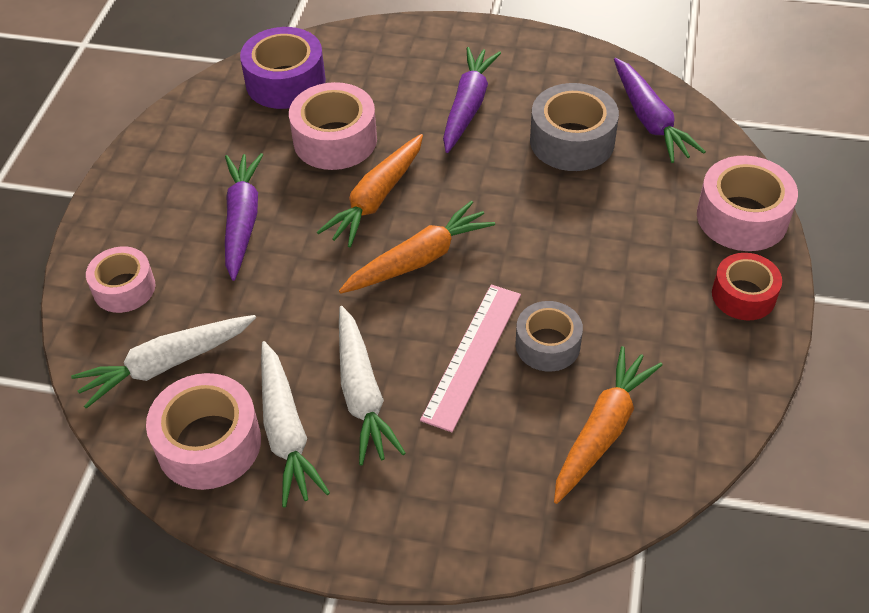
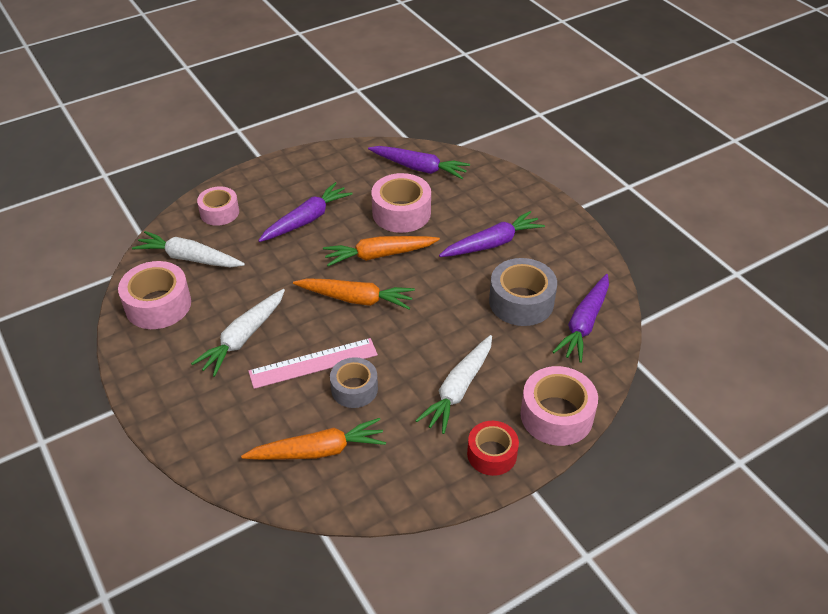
camera: 45 degrees right, 5 degrees down
purple tape [240,27,326,109] -> purple carrot [368,146,470,179]
white carrot [261,341,330,507] -> white carrot moved to [415,335,492,434]

